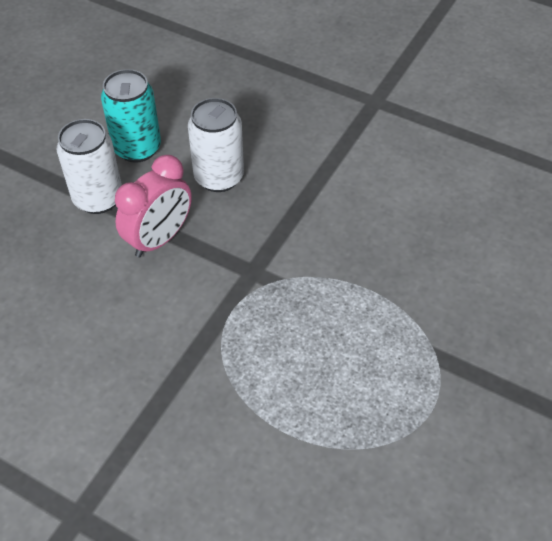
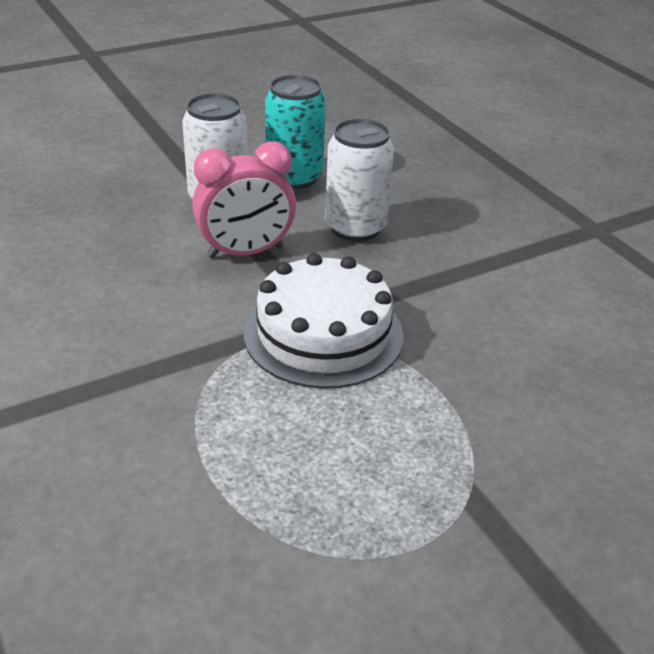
camera: 30 degrees right, 15 degrees down
none -> white cake [244,253,404,389]

